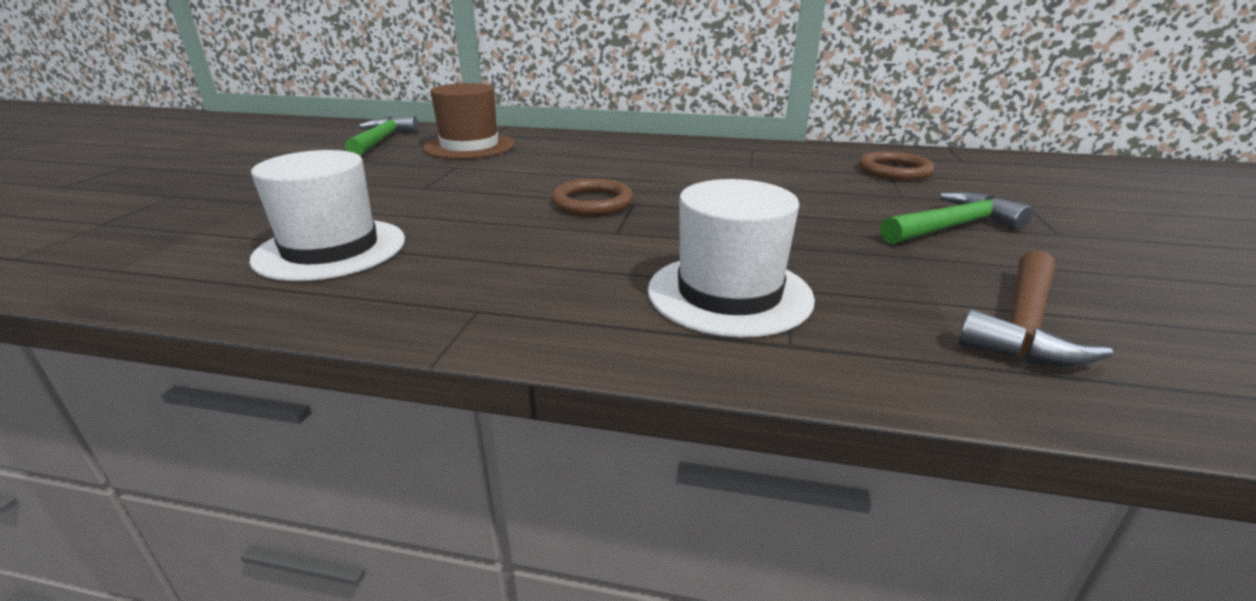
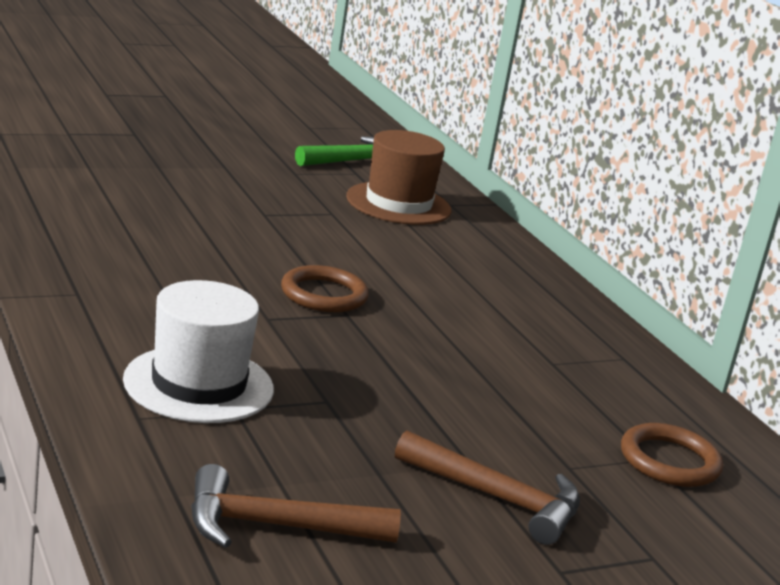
camera: 50 degrees right, 5 degrees down
white hat [249,150,405,281] -> none
green hammer [880,192,1033,244] -> brown hammer [395,430,580,545]

